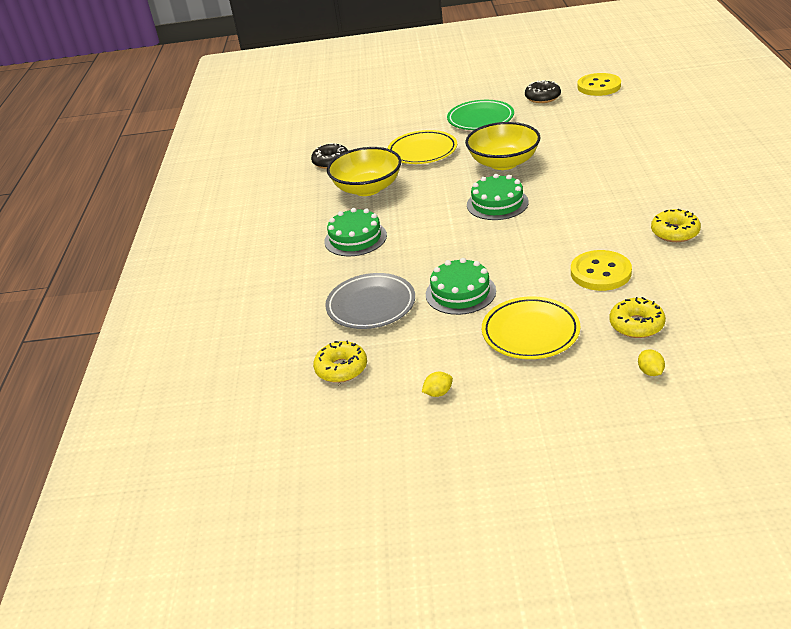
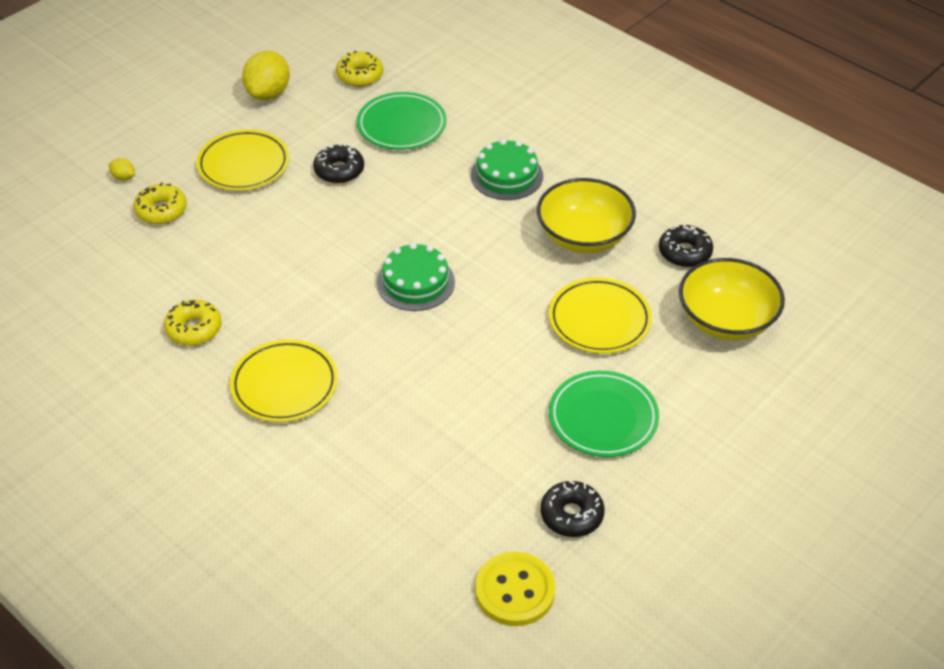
camera: 130 degrees right, 10 degrees up
grey plate [325,273,415,329] -> green plate [357,92,447,150]
yellow lemon [422,372,453,397] -> yellow lemon [242,51,290,100], size x2.21
green cake [426,258,496,315] -> black donut [313,143,364,184]
yellow bowl [465,122,541,170] -> yellow bowl moved to [679,258,785,340]
yellow button [571,250,632,291] -> none
none -> yellow plate [230,339,338,422]

